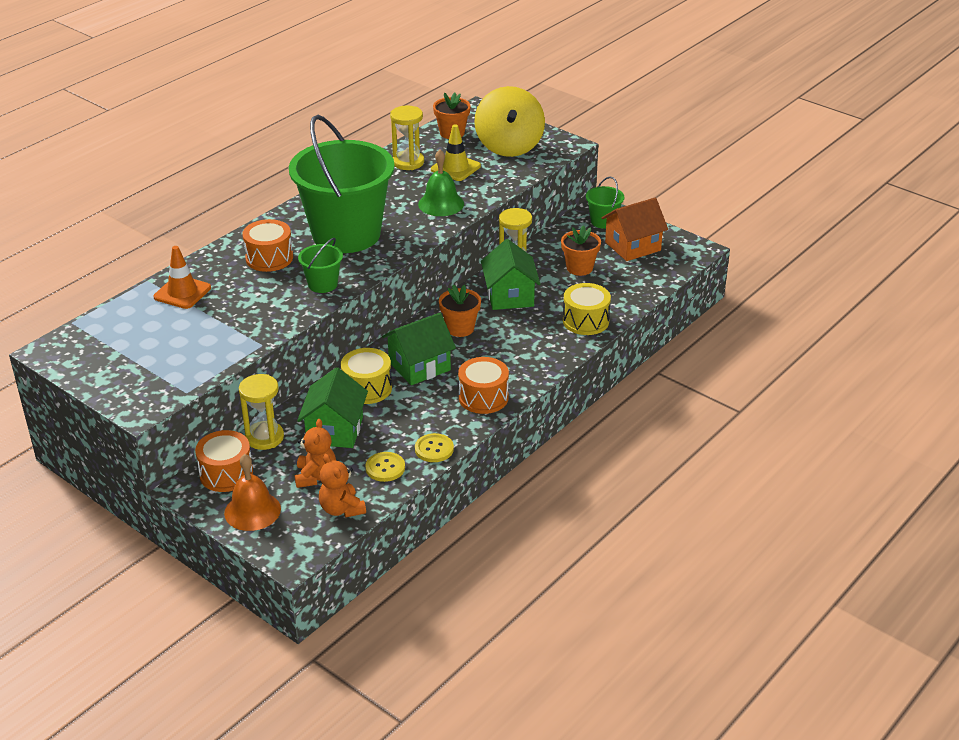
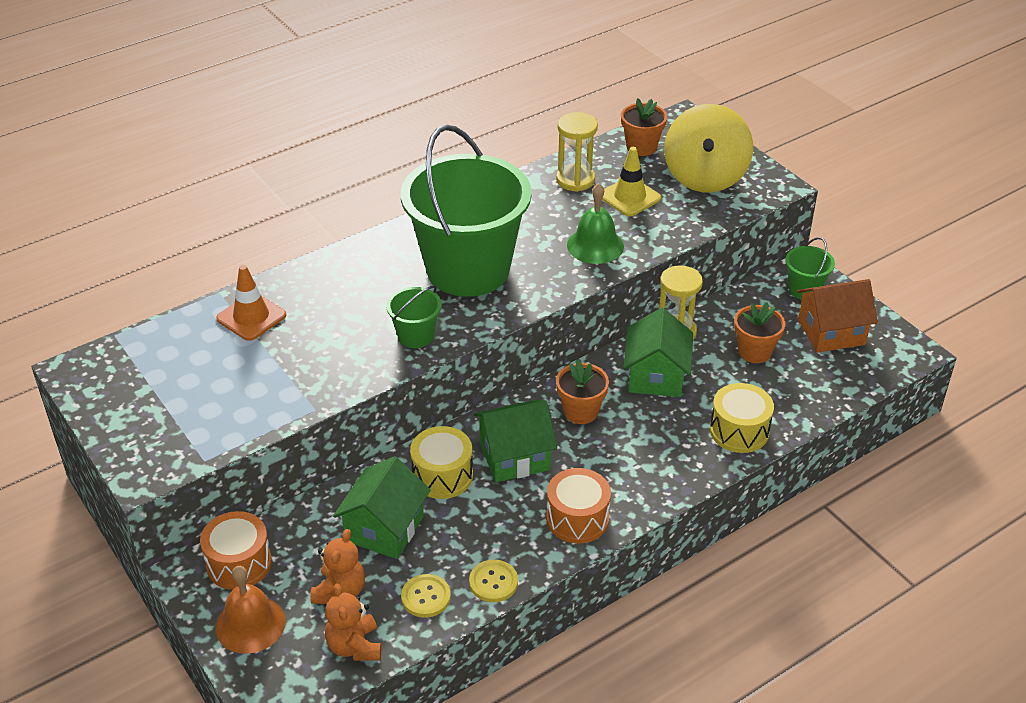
camera: 15 degrees right, 5 degrees up
yellow hourglass [239,374,284,450] -> none
orange drum [242,219,293,272] -> none

